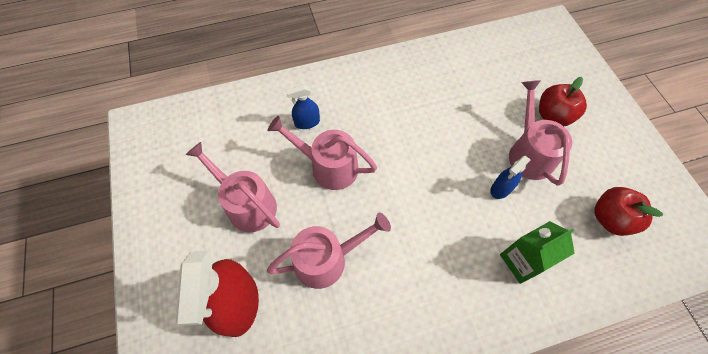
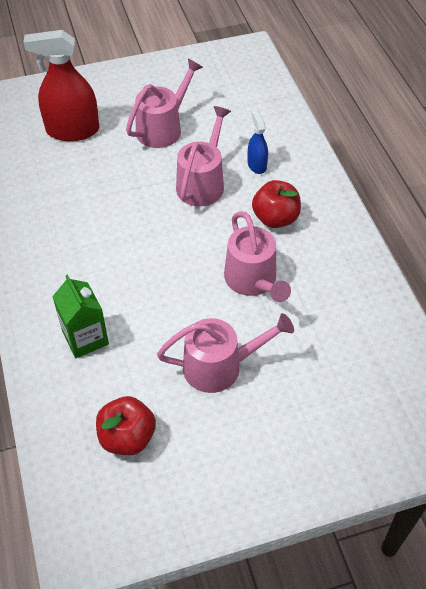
camera: 90 degrees right, 10 degrees down
pink watering can [267,213,391,289] -> pink watering can moved to [224,211,291,302]
blue spray bottle [490,156,530,199] -> none
red apple [539,77,587,126] -> red apple moved to [252,180,301,228]

